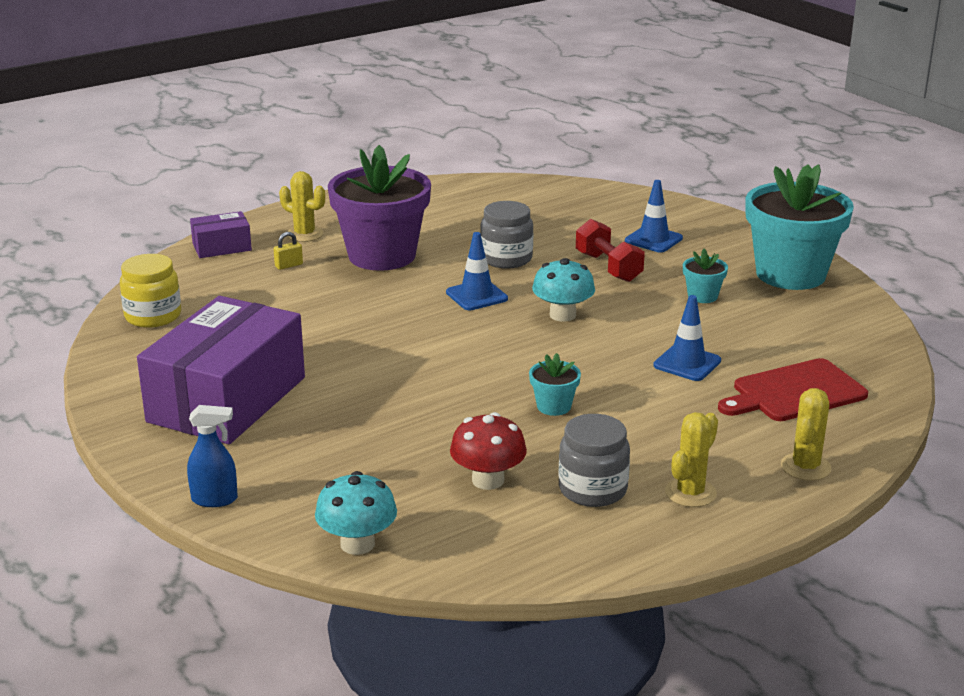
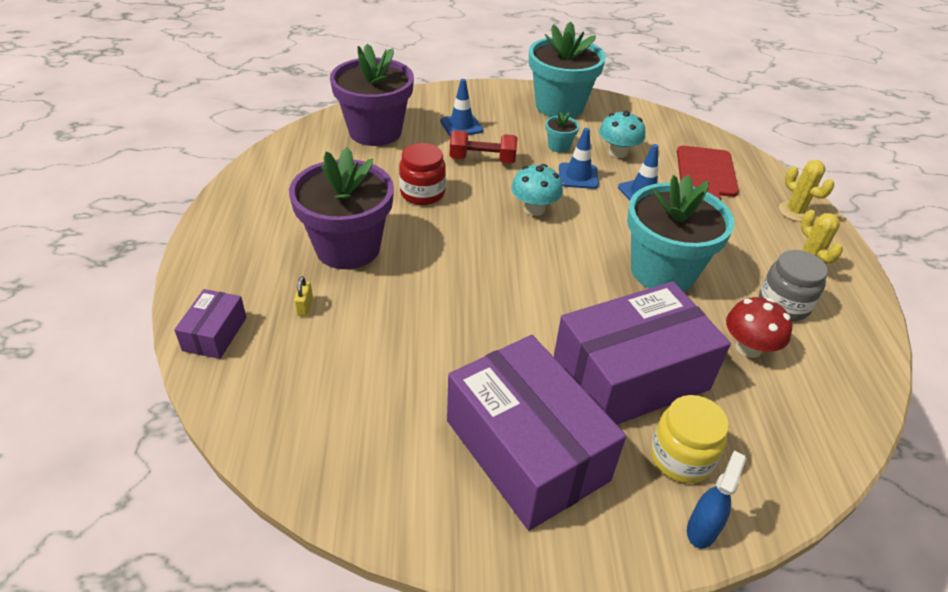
camera: 60 degrees left, 15 degrees up
yellow jar [120,254,181,328] -> yellow jar moved to [651,395,729,483]
yellow cactus [279,171,325,242] -> none
turquoise mushroom [315,471,397,555] -> turquoise mushroom moved to [599,111,645,158]
blue traffic cone [446,232,508,310] -> blue traffic cone moved to [559,128,599,189]
grey jar [480,201,533,269] -> red jar [399,143,446,205]
turquoise flower pot [529,353,581,416] -> turquoise flower pot [627,175,734,292], size x2.39
none -> purple flower pot [330,44,414,146]
none -> purple box [554,282,731,425]

